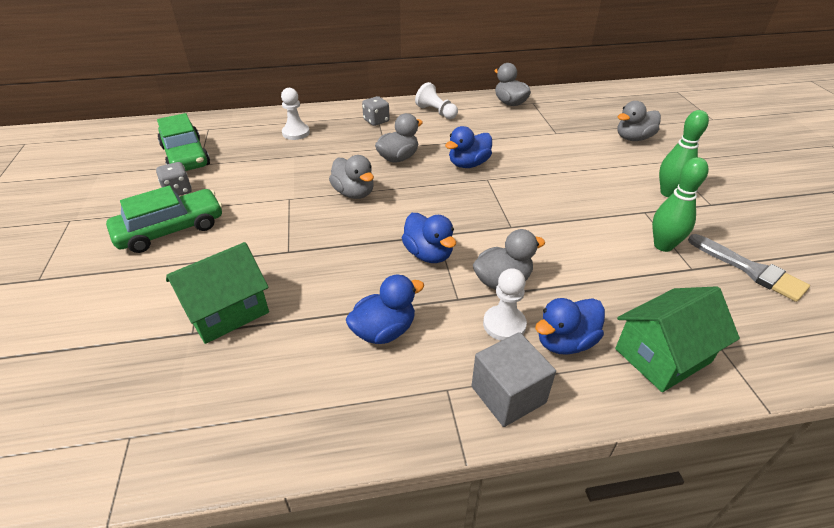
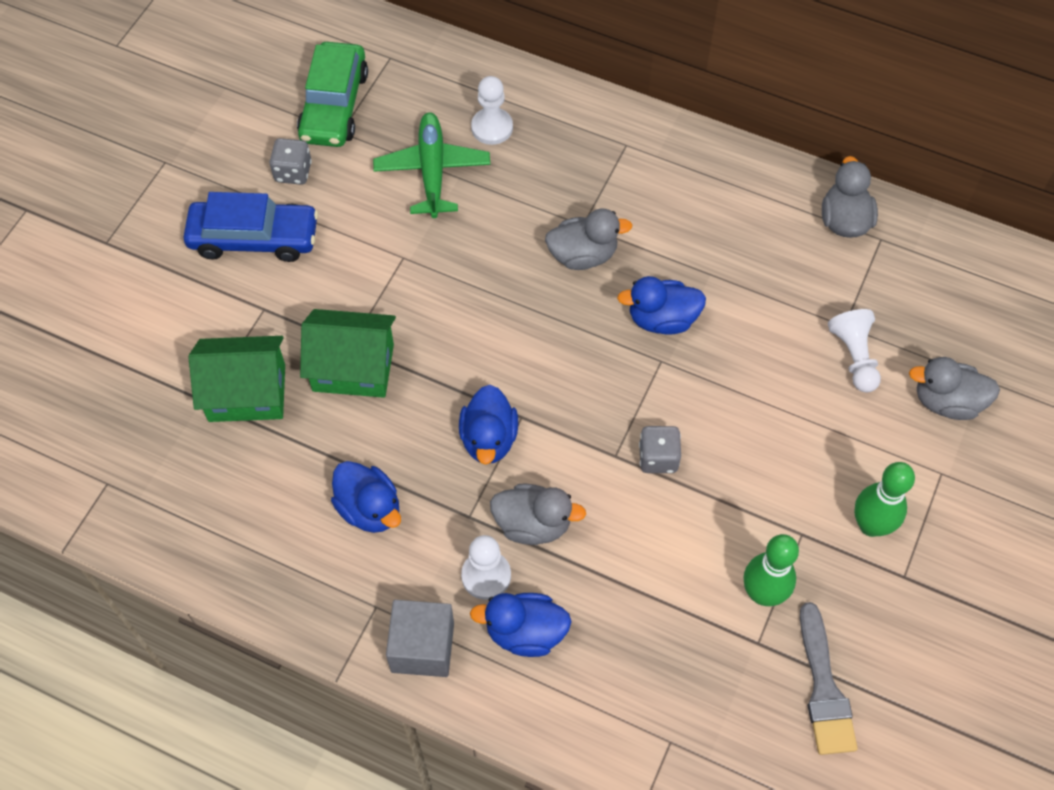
camera: 35 degrees right, 20 degrees up
green car [106,186,222,253] -> blue car [183,192,319,262]
grey duck [329,155,374,199] -> none
blue duck [346,275,424,344] -> blue duck turned 45 degrees clockwise [331,461,401,533]
grey dice [362,96,390,126] -> grey dice moved to [639,426,681,473]
white pawn [415,82,458,119] -> white pawn moved to [828,309,881,393]
green house [615,286,740,392] -> green house moved to [300,309,396,398]
none -> green plane [373,112,490,218]

